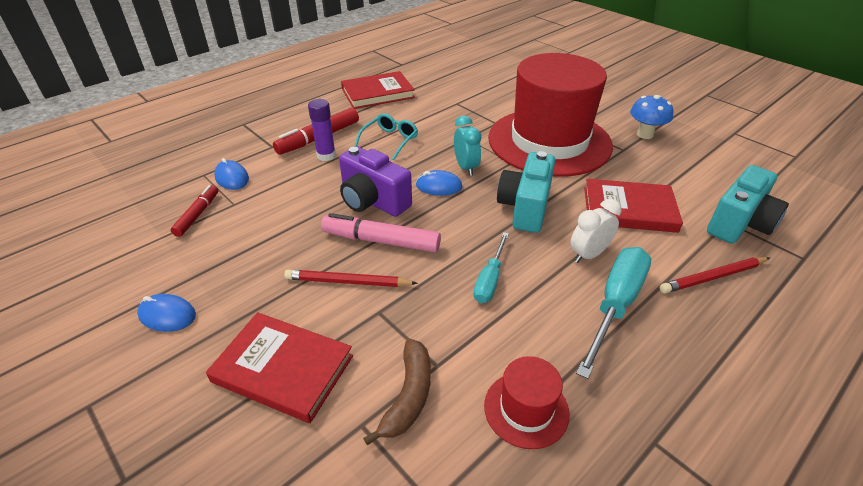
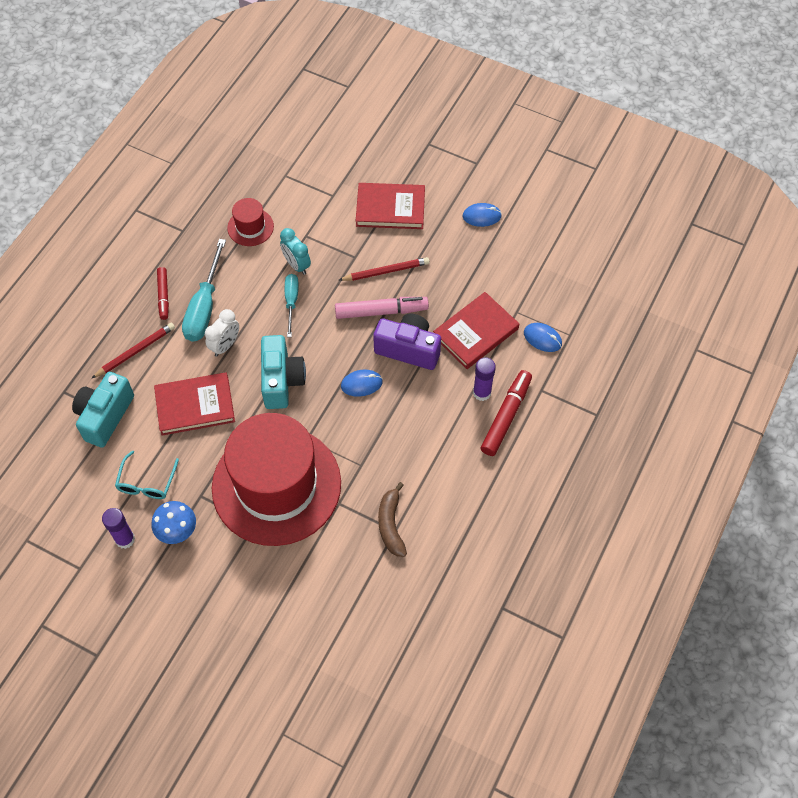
camera: 160 degrees right, 20 degrees up
red marker [171,185,218,237] -> red marker moved to [157,267,169,320]
red book [341,71,415,109] -> red book moved to [433,292,519,369]
turquoise glasses [354,113,418,160] -> turquoise glasses moved to [115,450,179,499]
brown banana [363,339,431,445] -> brown banana moved to [378,482,407,557]
turquoise clock [454,116,481,176] -> turquoise clock moved to [280,228,311,275]
none -> purple glue stick [102,508,135,549]

